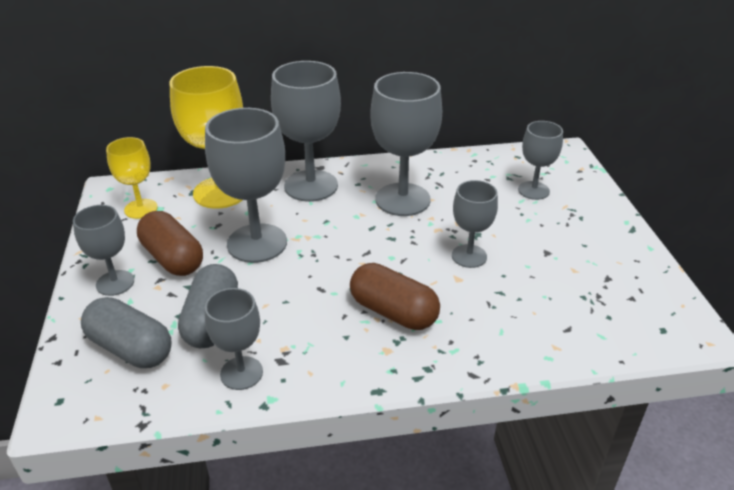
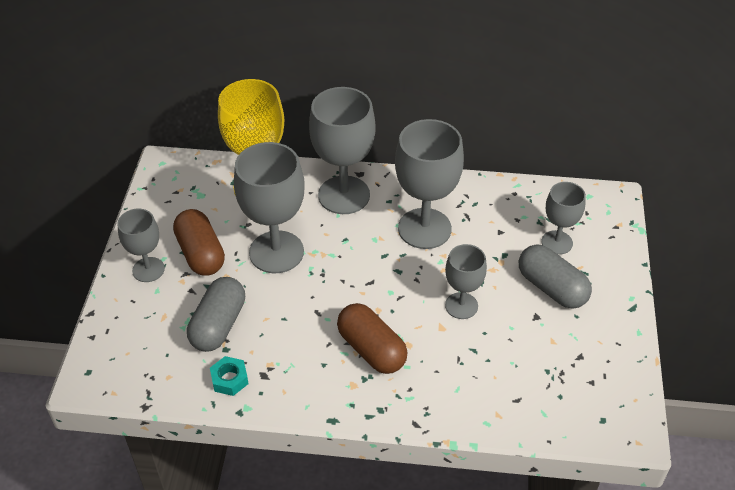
camera: 15 degrees right, 10 degrees up
grey capsule [81,297,171,368] -> grey capsule moved to [519,244,592,309]
yellow goblet [106,137,158,219] -> none
grey goblet [205,288,263,390] -> turquoise nut [210,356,249,396]

